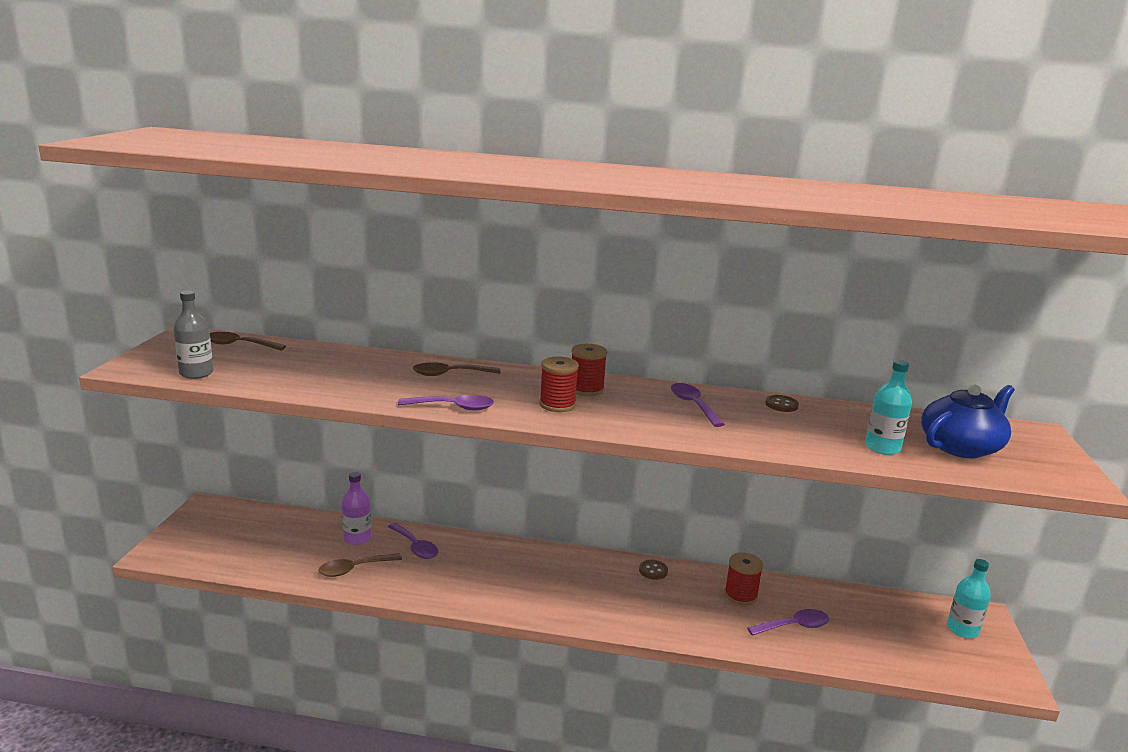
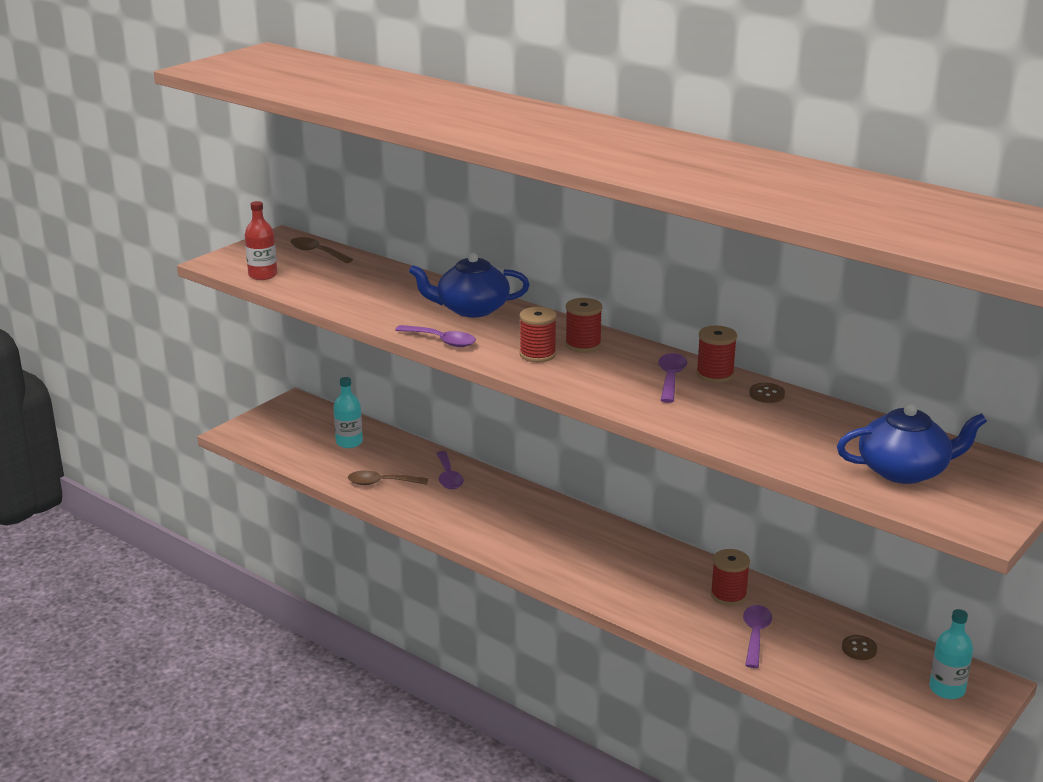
camera: 30 degrees right, 5 degrees up
grey bottle [174,291,214,379] -> red bottle [245,201,277,280]
purple bottle [341,472,371,545] -> none
brown spoon [413,362,500,376] -> blue teapot [409,253,530,317]
brown button [639,559,668,580] -> brown button moved to [842,635,877,660]
purple spoon [747,609,829,636] -> purple spoon turned 90 degrees counterclockwise [743,605,772,668]
turquoise bottle [865,360,912,455] -> turquoise bottle moved to [333,377,363,448]
none -> red spool [696,326,737,383]

